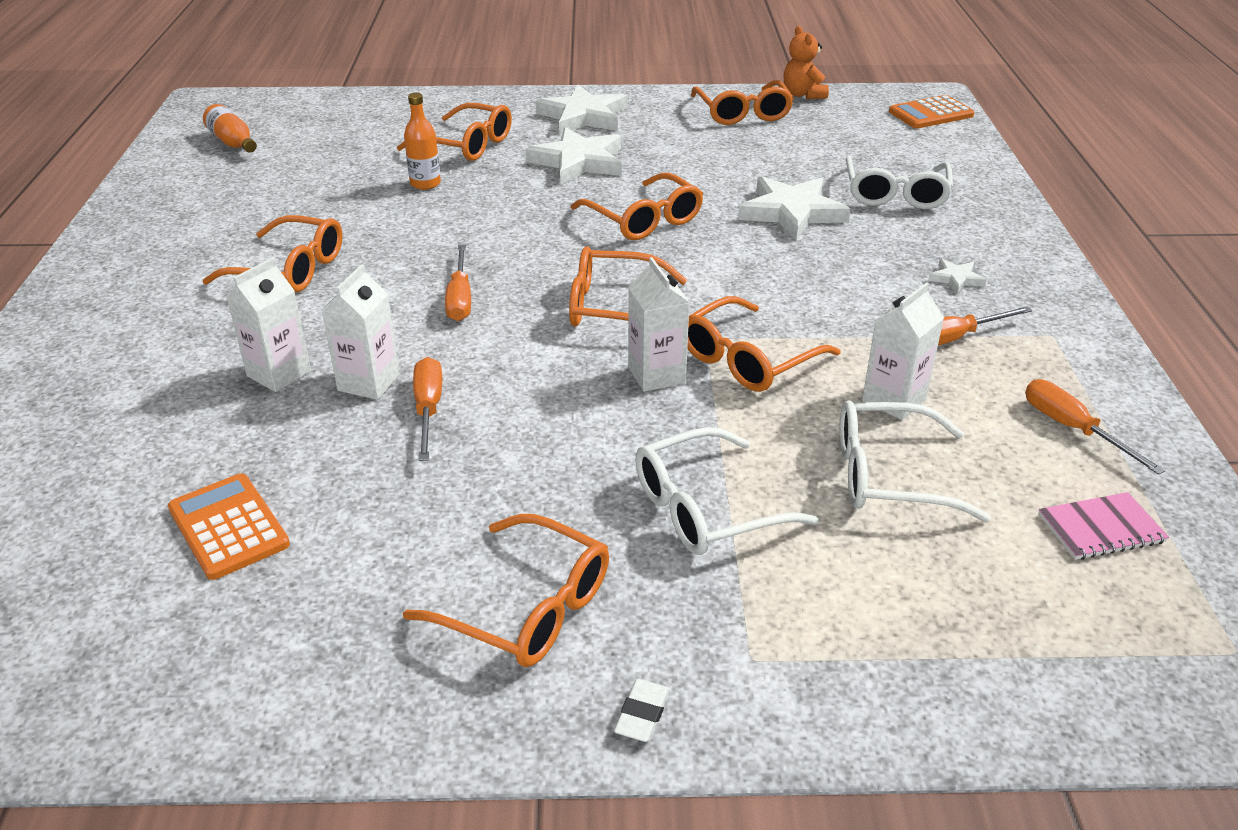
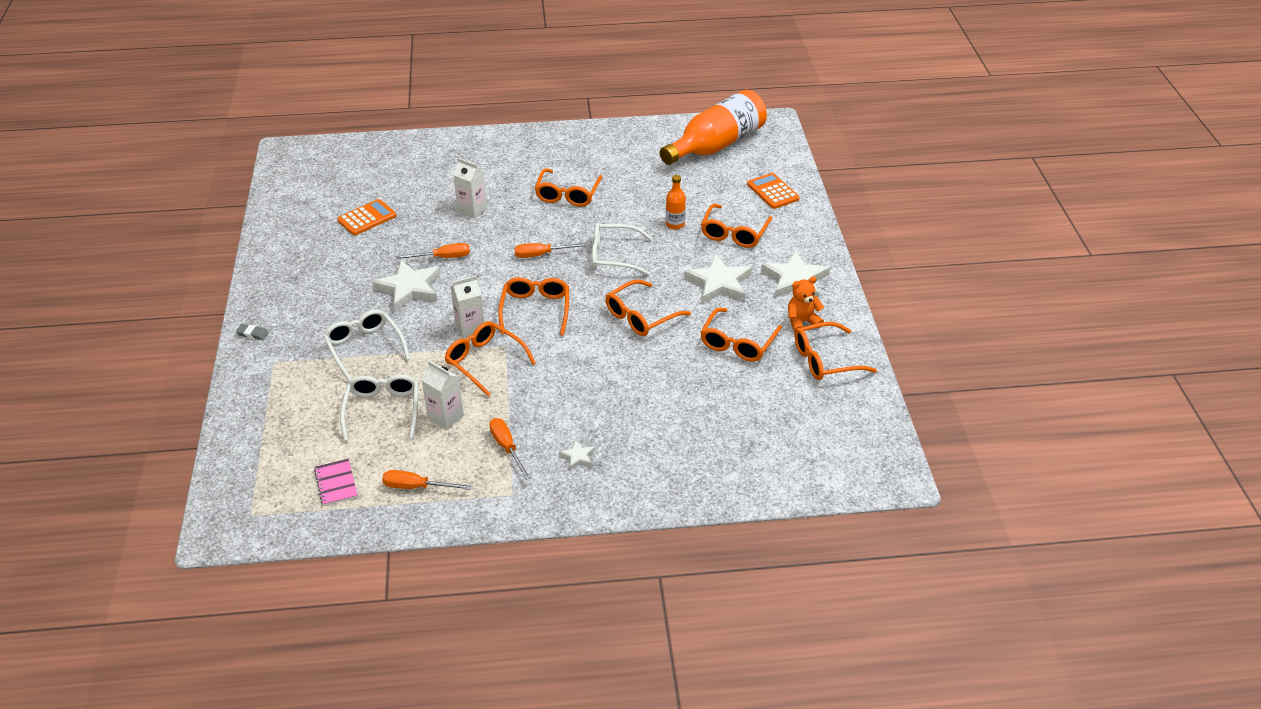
camera: 85 degrees right, 5 degrees up
orange bottle [203,104,257,153] -> orange bottle [660,90,767,165], size x2.34
white carton [322,264,400,400] -> none
orange glasses [403,514,609,667] -> orange glasses moved to [700,308,782,362]
white eraser [614,679,670,742] -> grey eraser [236,324,269,340]
white star [738,176,851,241] -> white star moved to [372,260,440,311]
orange teddy bear [784,26,829,99] -> orange teddy bear moved to [788,276,824,333]
white glasses [846,156,953,209] -> white glasses moved to [592,223,653,276]
orange calculator [889,95,974,128] -> orange calculator moved to [747,173,799,209]
orange screwdriver [1025,379,1165,475] -> orange screwdriver turned 135 degrees counterclockwise [382,470,471,490]

